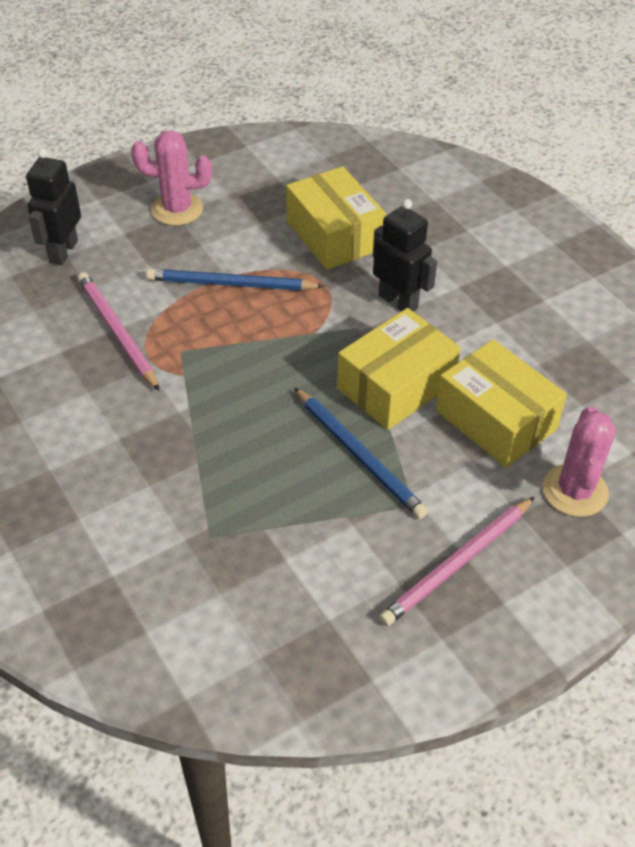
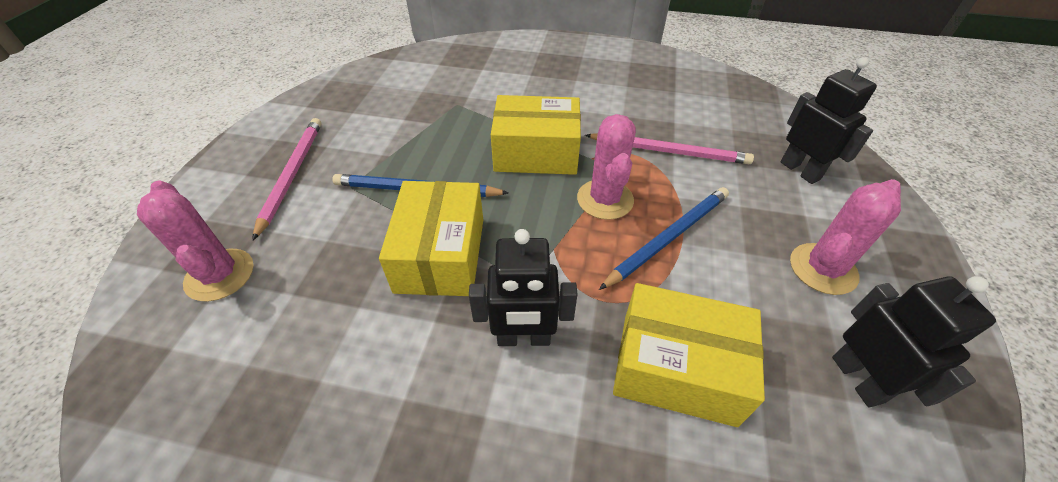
camera: 135 degrees right, 0 degrees up
yellow box [436,339,567,468] -> yellow box moved to [491,95,581,175]
none -> pink cactus [577,114,636,220]
none -> black robot [832,276,996,407]

